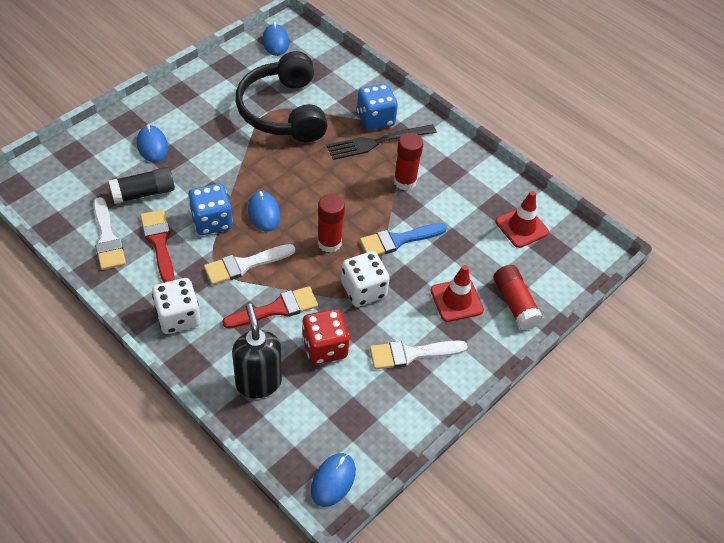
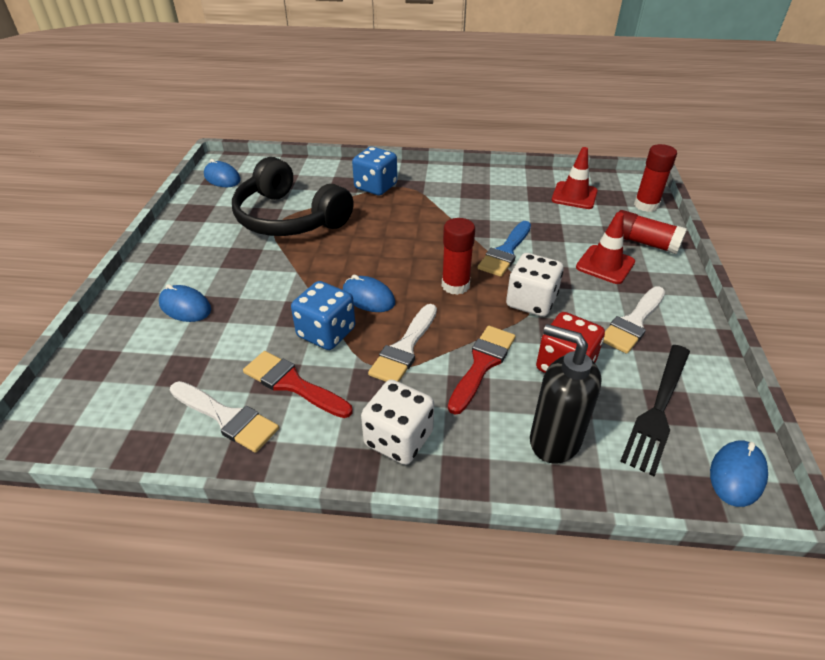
camera: 35 degrees left, 10 degrees down
black glue stick [109,167,175,204] -> none
blue mouse [311,453,356,507] -> blue mouse turned 45 degrees clockwise [710,441,768,507]
black fork [327,125,437,160] -> black fork moved to [620,345,690,476]
red glue stick [394,133,423,190] -> red glue stick moved to [634,144,677,212]

